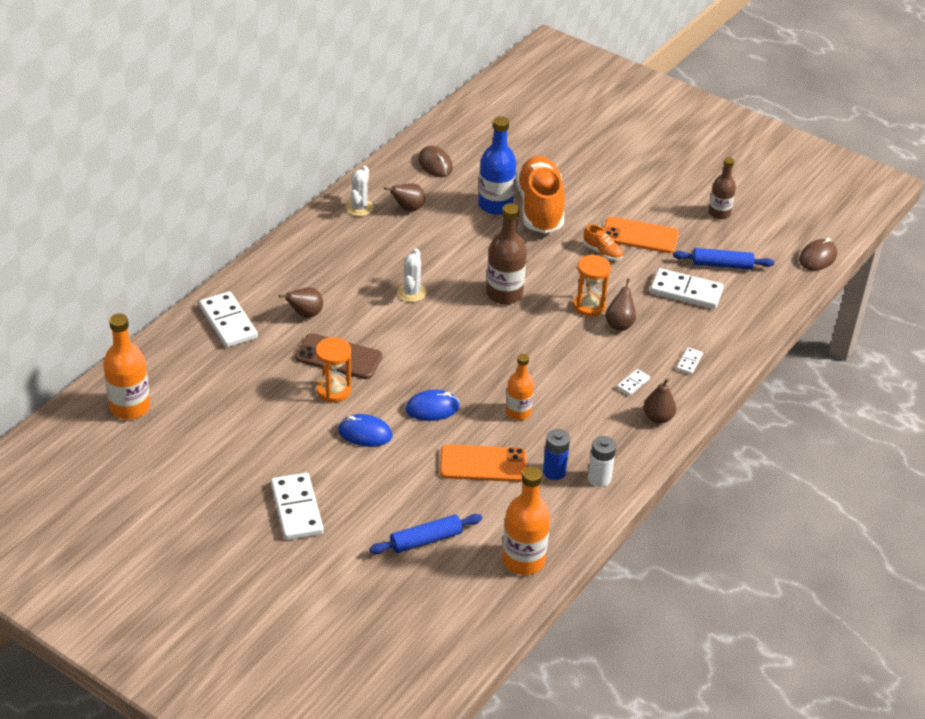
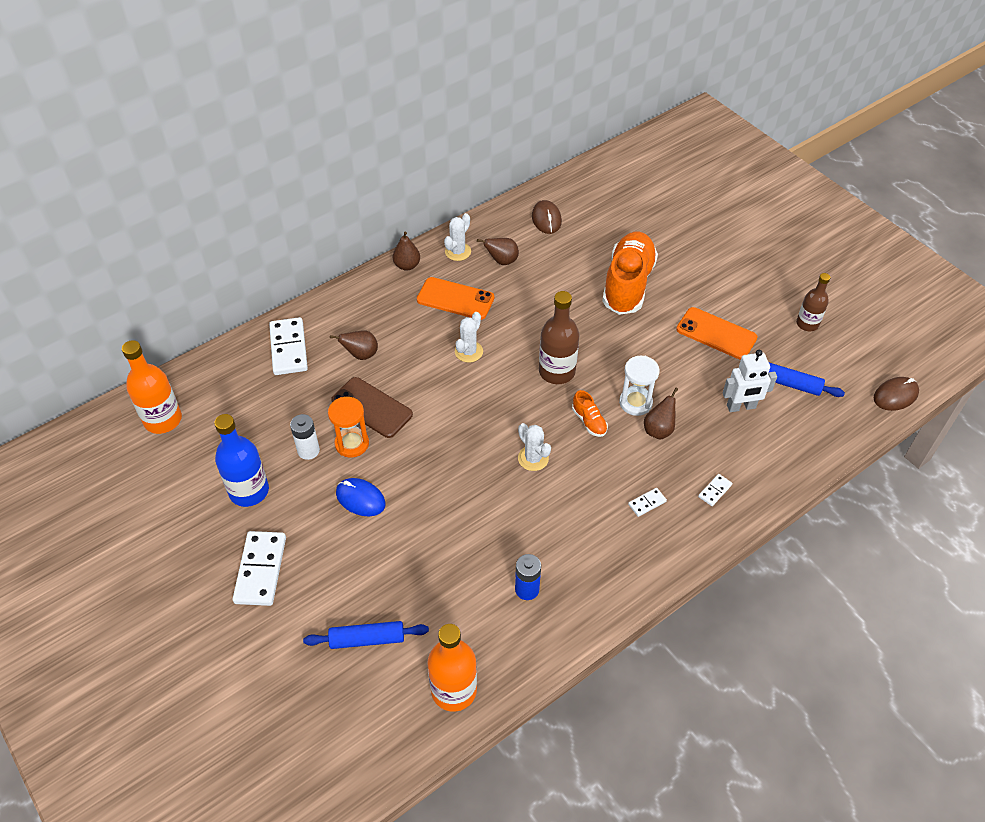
camera: 20 degrees right, 10 degrees up
blue mouse [406,390,460,421] -> none
orange phone [440,444,527,482] -> orange phone moved to [417,277,494,320]
blue bottle [478,116,516,215] -> blue bottle moved to [214,414,269,507]
orange bottle [506,354,534,420] -> none
orange hourglass [573,254,611,317] -> white hourglass [619,356,660,416]
orange shoe [583,224,623,261] -> orange shoe moved to [572,390,608,437]
white battery [588,436,616,487] -> white battery moved to [290,414,320,460]
brown pear [644,379,676,424] -> brown pear moved to [393,232,420,271]
white domino [650,268,724,309] -> white robot [723,350,777,412]
none -> white cactus [518,423,551,471]

